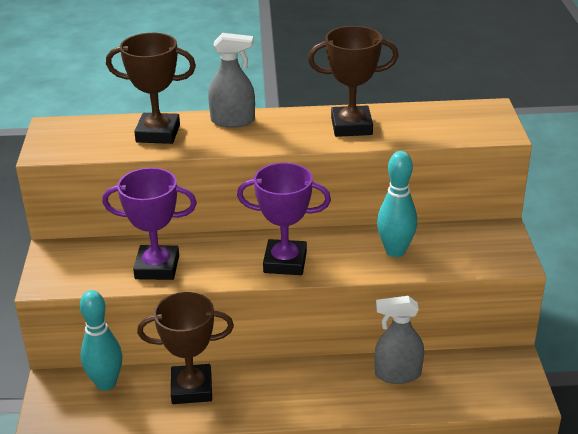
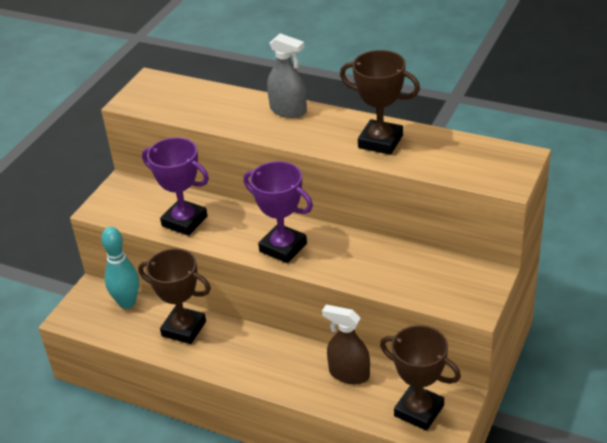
camera: 30 degrees right, 5 degrees up
brown trophy [106,33,196,144] -> brown trophy moved to [380,325,461,431]
grey spray bottle [374,296,424,384] -> brown spray bottle [322,305,370,384]
turquoise bowling pin [377,151,417,257] -> none

